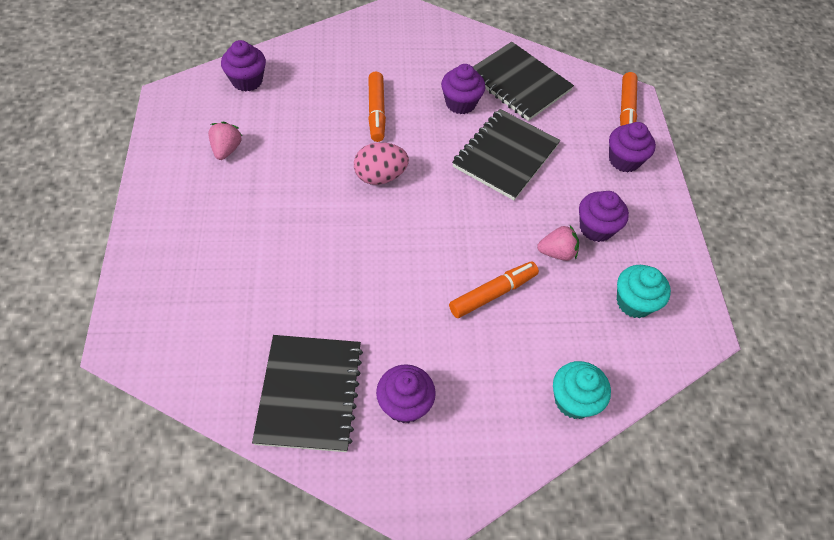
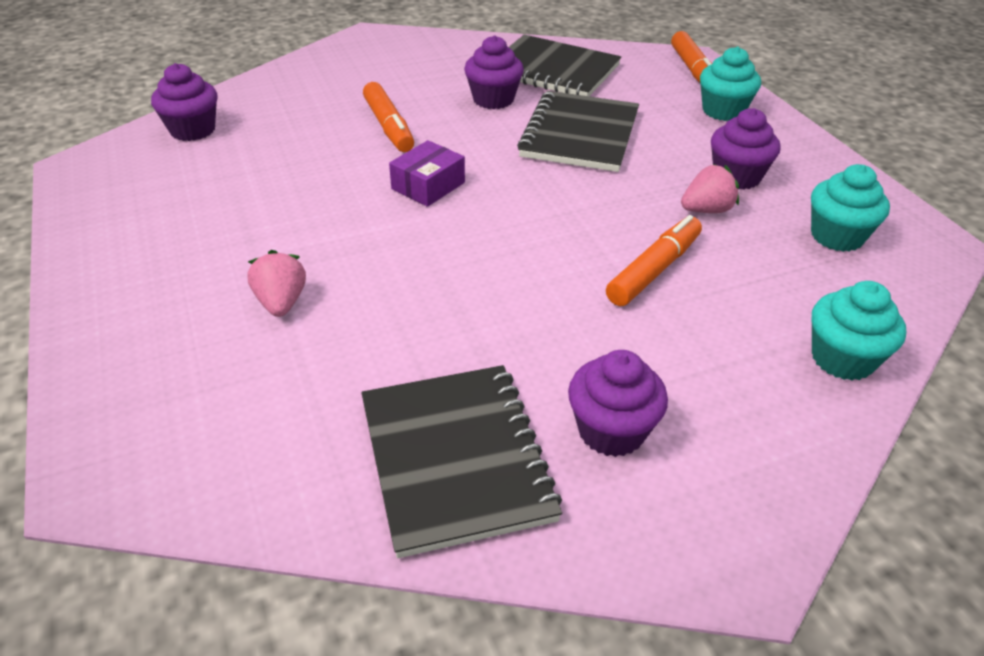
camera: 15 degrees left, 15 degrees down
pink strawberry [208,121,242,160] -> pink strawberry moved to [247,250,306,317]
pink egg [354,142,409,185] -> purple box [389,140,465,207]
purple cupcake [609,122,656,172] -> turquoise cupcake [700,47,761,121]

